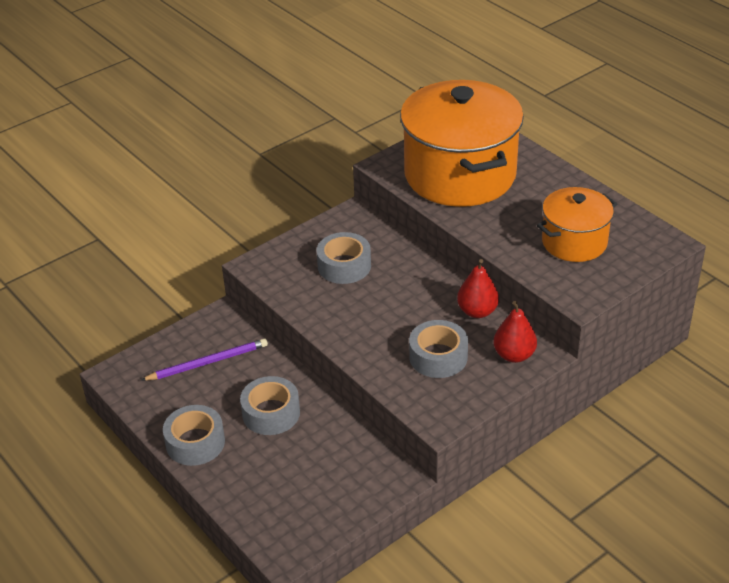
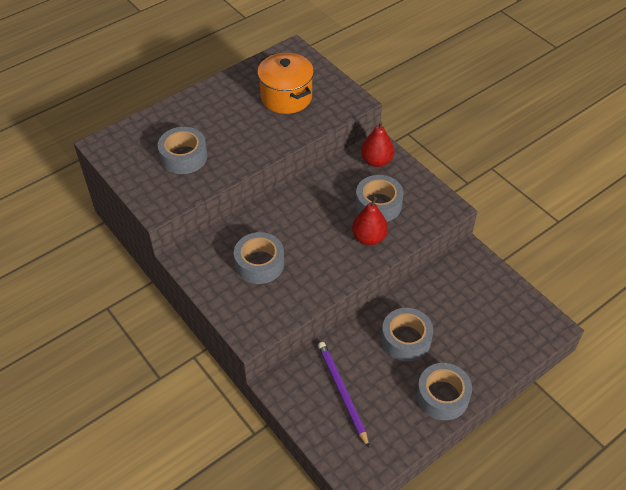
camera: 90 degrees left, 10 degrees up
orange pot [400,80,524,207] -> grey tape [158,127,207,174]
red pear [457,259,499,318] -> red pear moved to [352,197,388,245]

